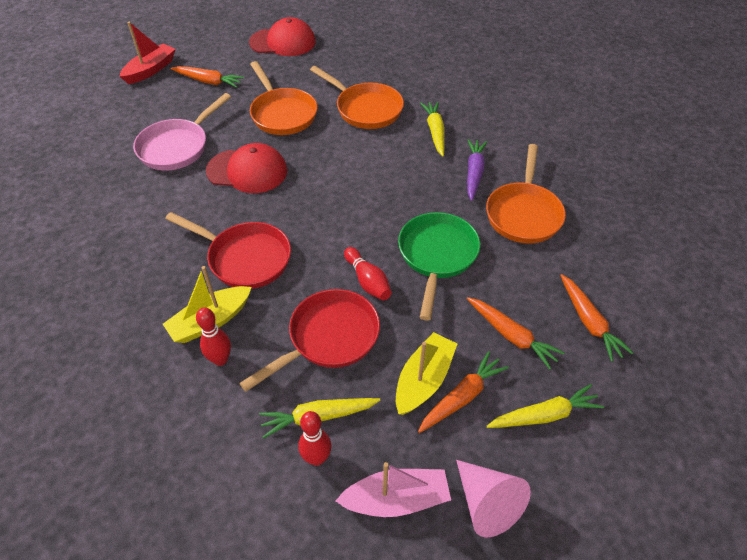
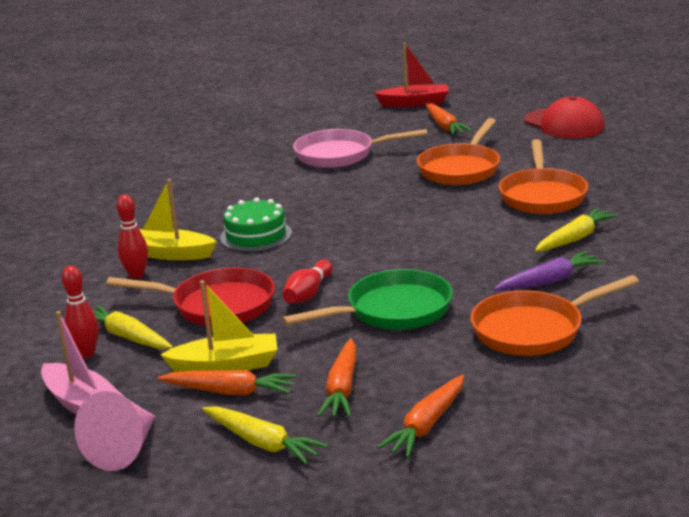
camera: 55 degrees right, 25 degrees down
red pan [165,212,291,289] -> green cake [220,197,292,252]
red cap [206,143,287,193] -> none

